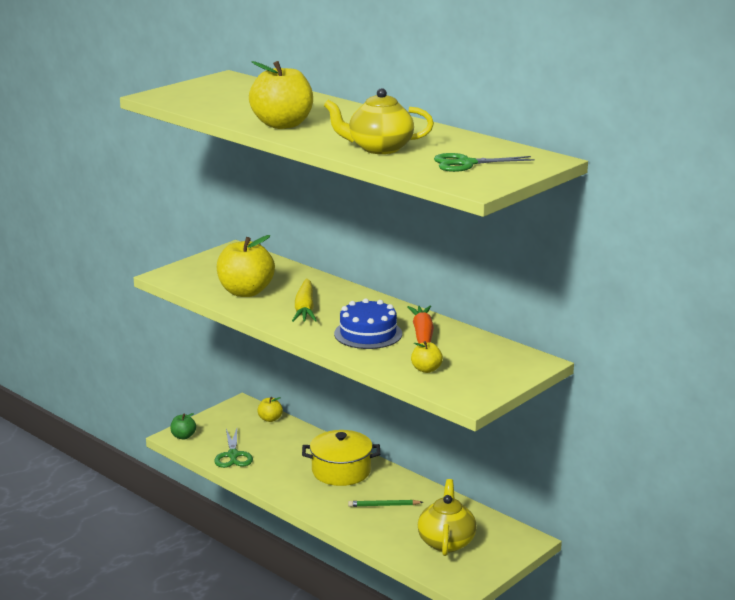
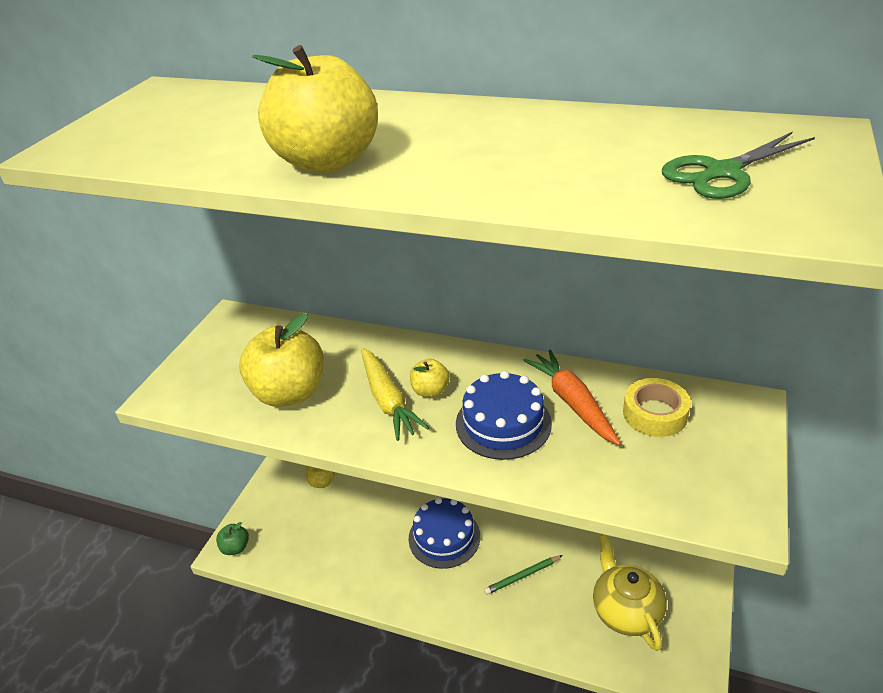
camera: 20 degrees left, 15 degrees up
green scissors [214,429,253,468] -> none
yellow pot [302,430,380,486] -> blue cake [409,498,480,569]
yellow teapot [324,88,434,154] -> none
yellow apple [411,341,443,373] -> yellow apple moved to [410,359,450,398]
none -> yellow tape [623,378,691,437]

